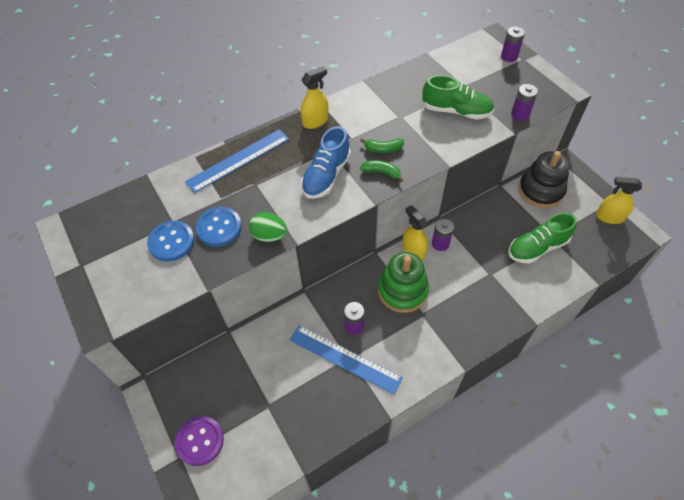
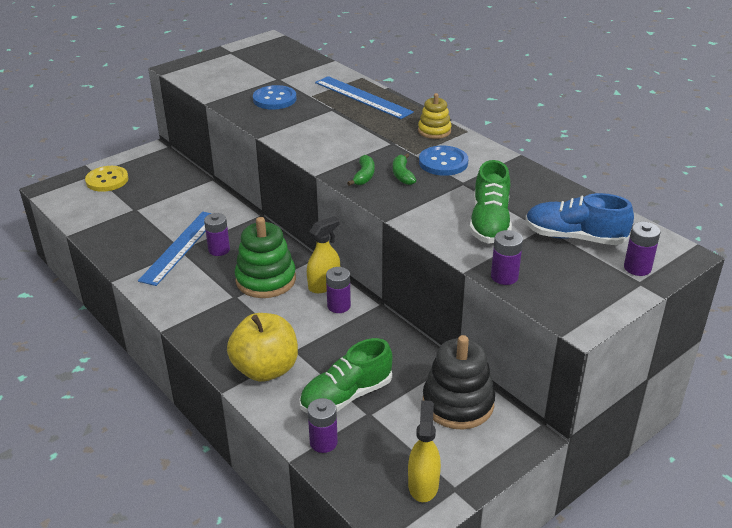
camera: 80 degrees right, 20 degrees down
blue button [147,221,195,261] -> blue button moved to [419,146,468,176]
purple button [175,416,224,466] -> yellow button [85,166,129,192]
green egg [249,212,287,242] -> none
yellow spray bottle [300,66,329,129] -> yellow stacking toy [418,93,452,139]
blue shoe [301,126,351,199] -> blue shoe moved to [525,193,634,245]
green shoe [508,213,577,264] -> green shoe turned 90 degrees counterclockwise [299,338,392,414]
none -> yellow apple [227,313,298,382]
none -> purple battery [308,398,338,453]

